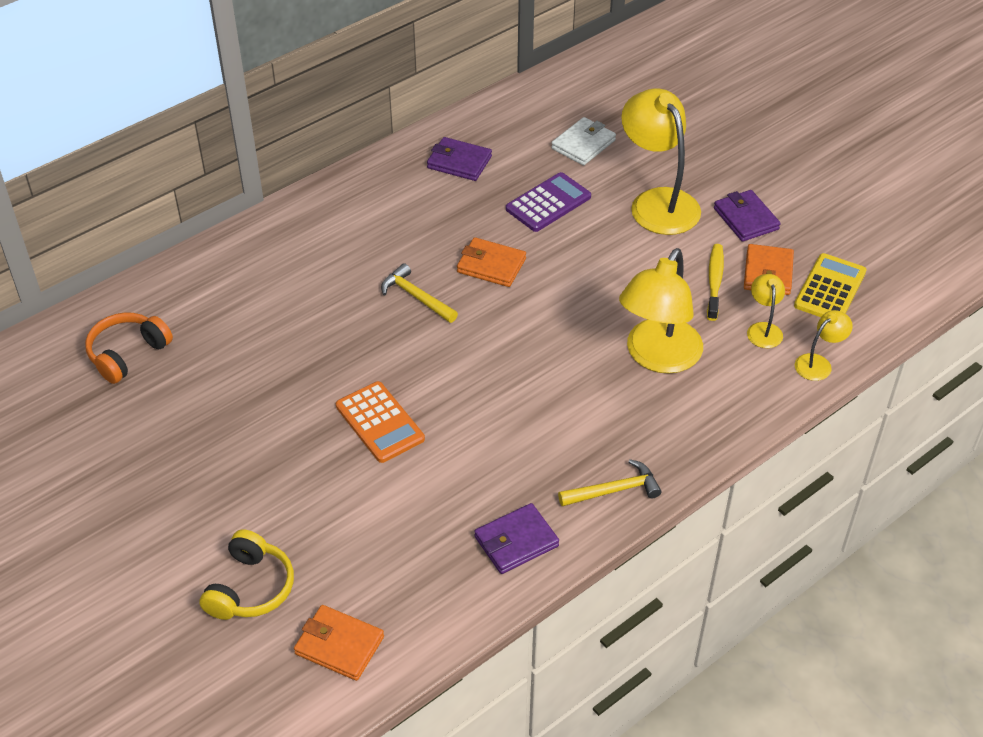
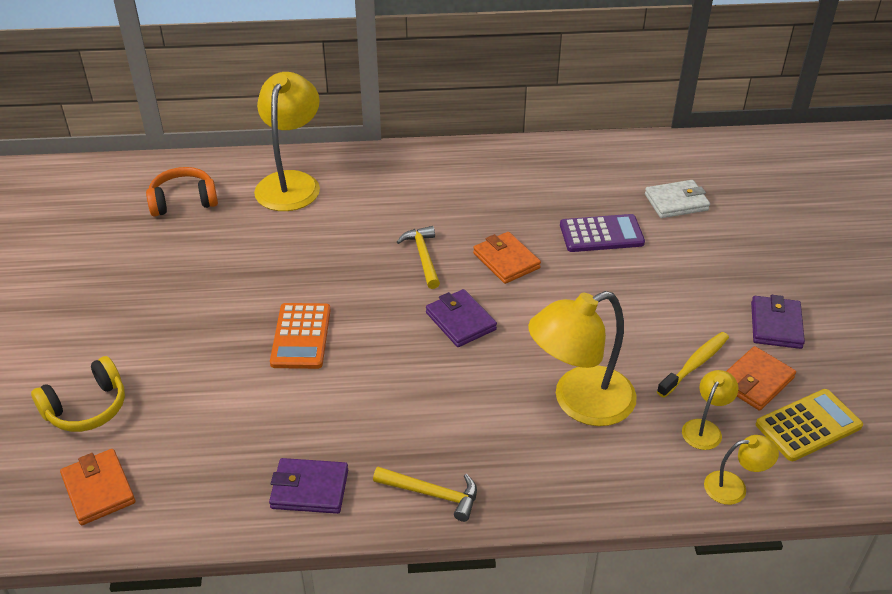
camera: 35 degrees right, 5 degrees down
purple wallet [427,137,492,181] -> purple wallet moved to [426,289,497,347]
yellow lamp [621,88,701,235] -> yellow lamp moved to [254,72,320,211]

